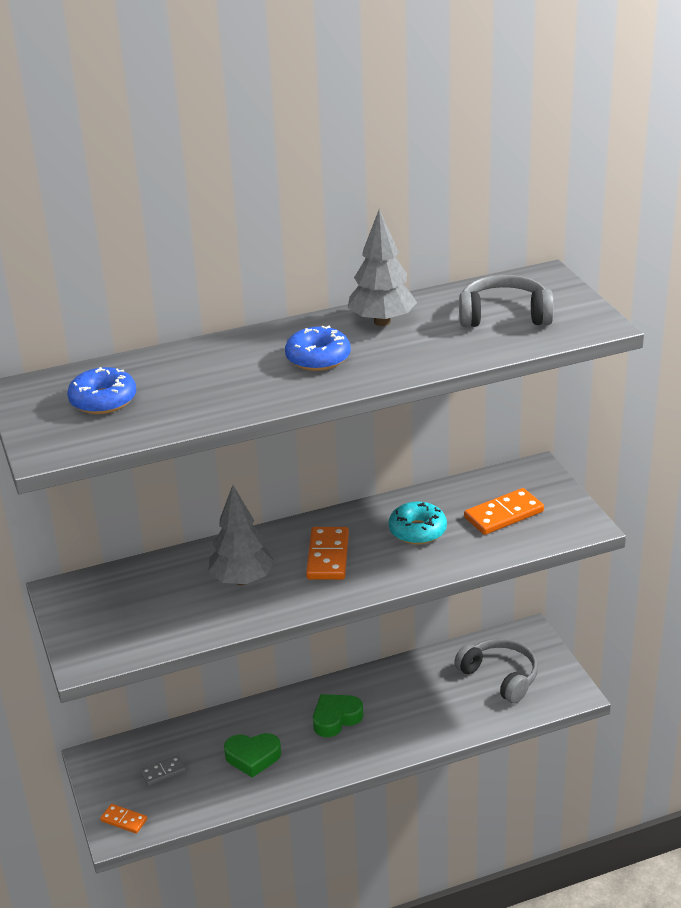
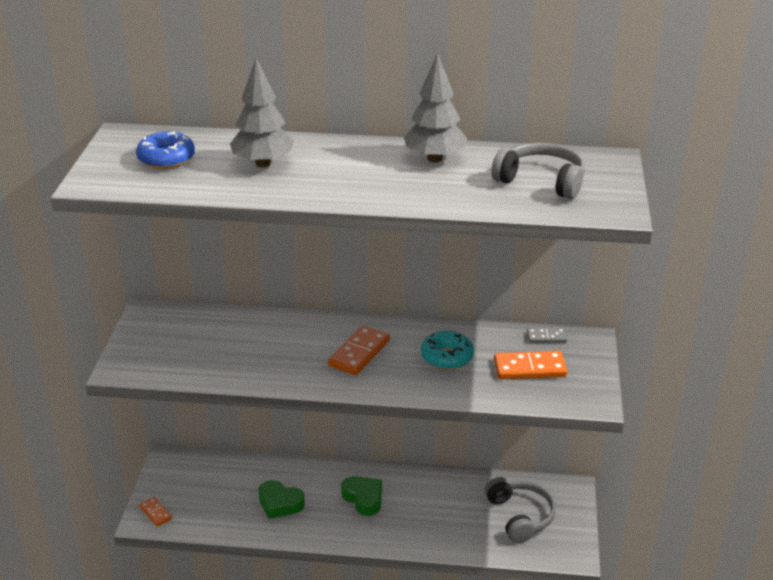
camera: 25 degrees right, 0 degrees up
grey domino [140,755,186,786] -> grey domino moved to [527,328,567,343]
grey tree [208,485,274,585] -> grey tree moved to [230,58,294,167]
blue donut [285,326,351,371] -> none
green heart [313,694,363,737] -> green heart turned 60 degrees clockwise [341,476,382,516]

